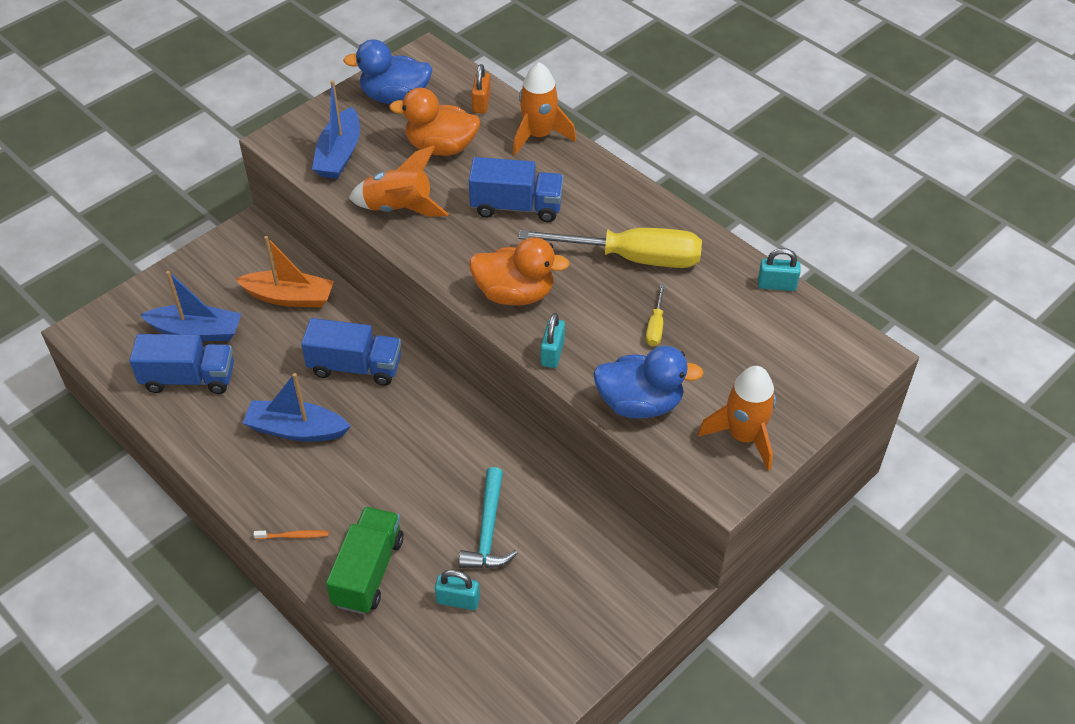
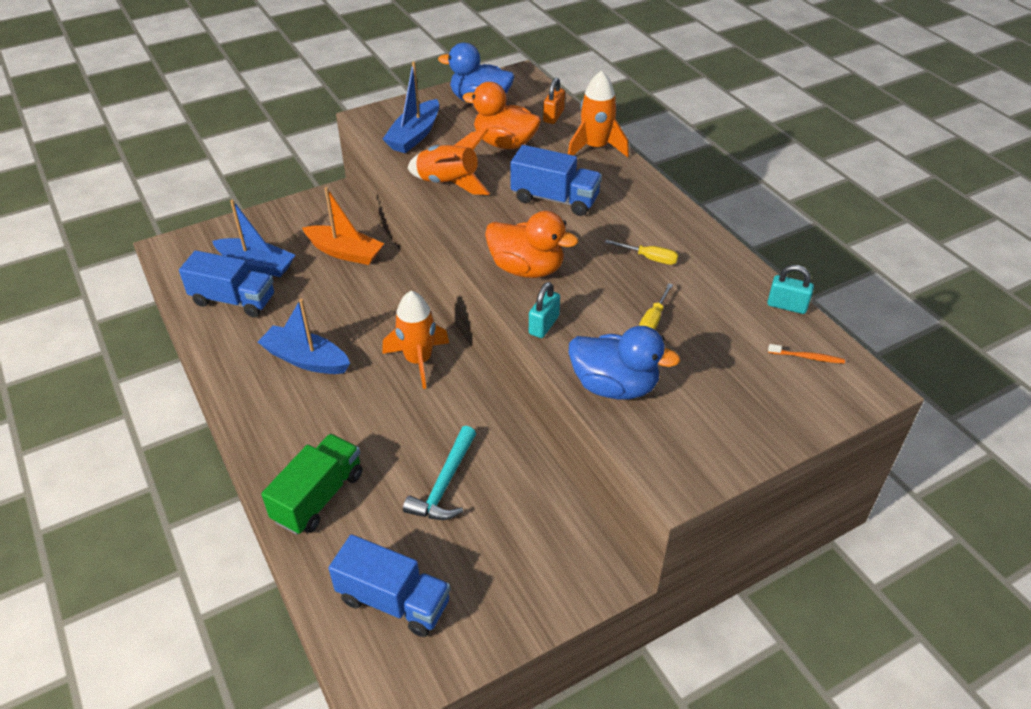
camera: 15 degrees right, 5 degrees down
orange toothbrush [254,530,329,539] -> orange toothbrush moved to [768,344,845,364]
blue truck [301,318,401,386] -> blue truck moved to [329,534,451,637]
turquoise padlock [435,570,480,610] -> none
yellow screwdriver [519,228,702,268] -> yellow screwdriver [605,240,678,265], size x0.42
orange rocket [698,366,776,471] -> orange rocket moved to [382,291,449,389]

